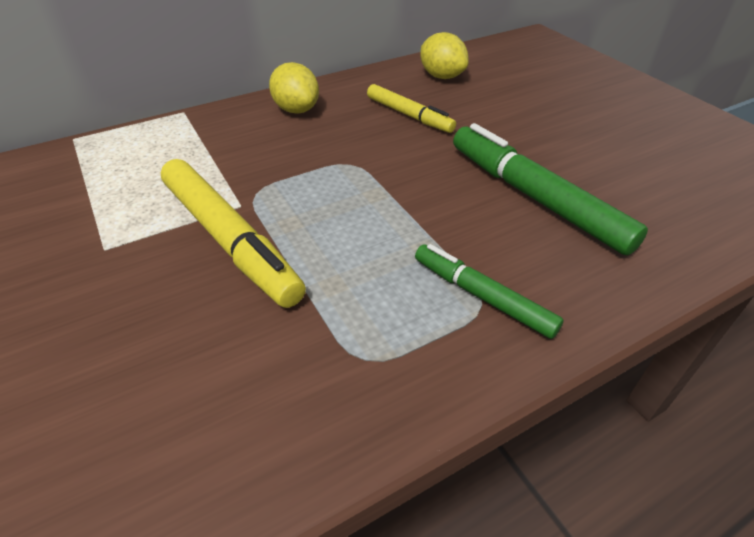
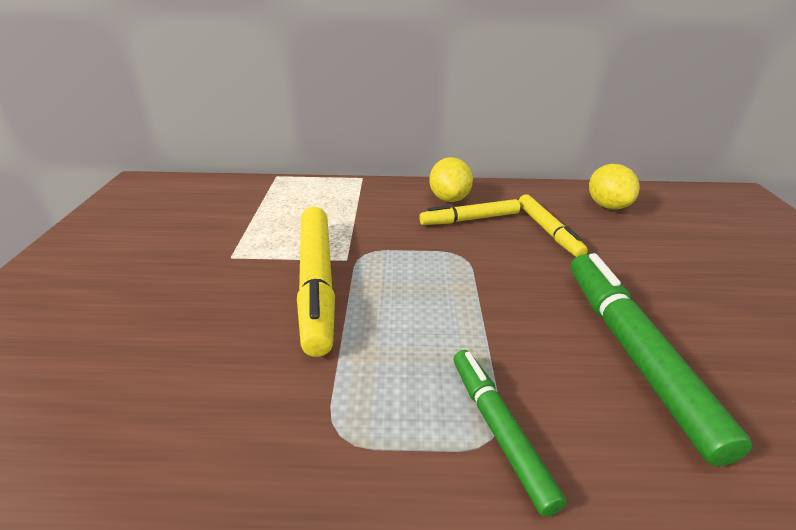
camera: 30 degrees right, 10 degrees down
none -> yellow marker [419,199,520,225]

